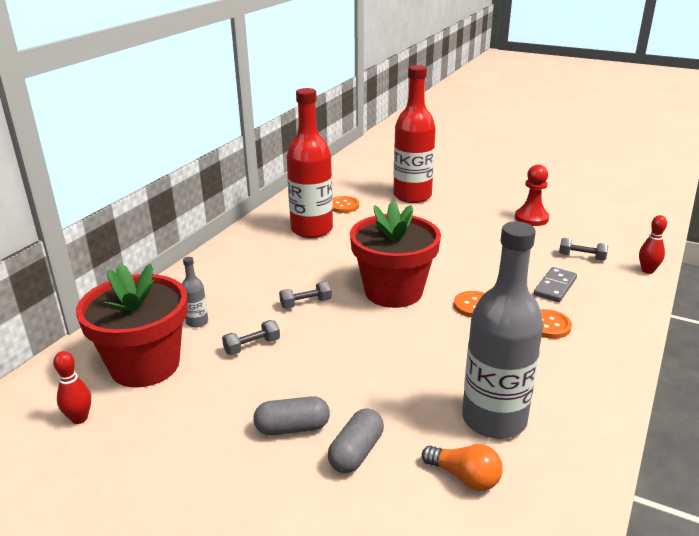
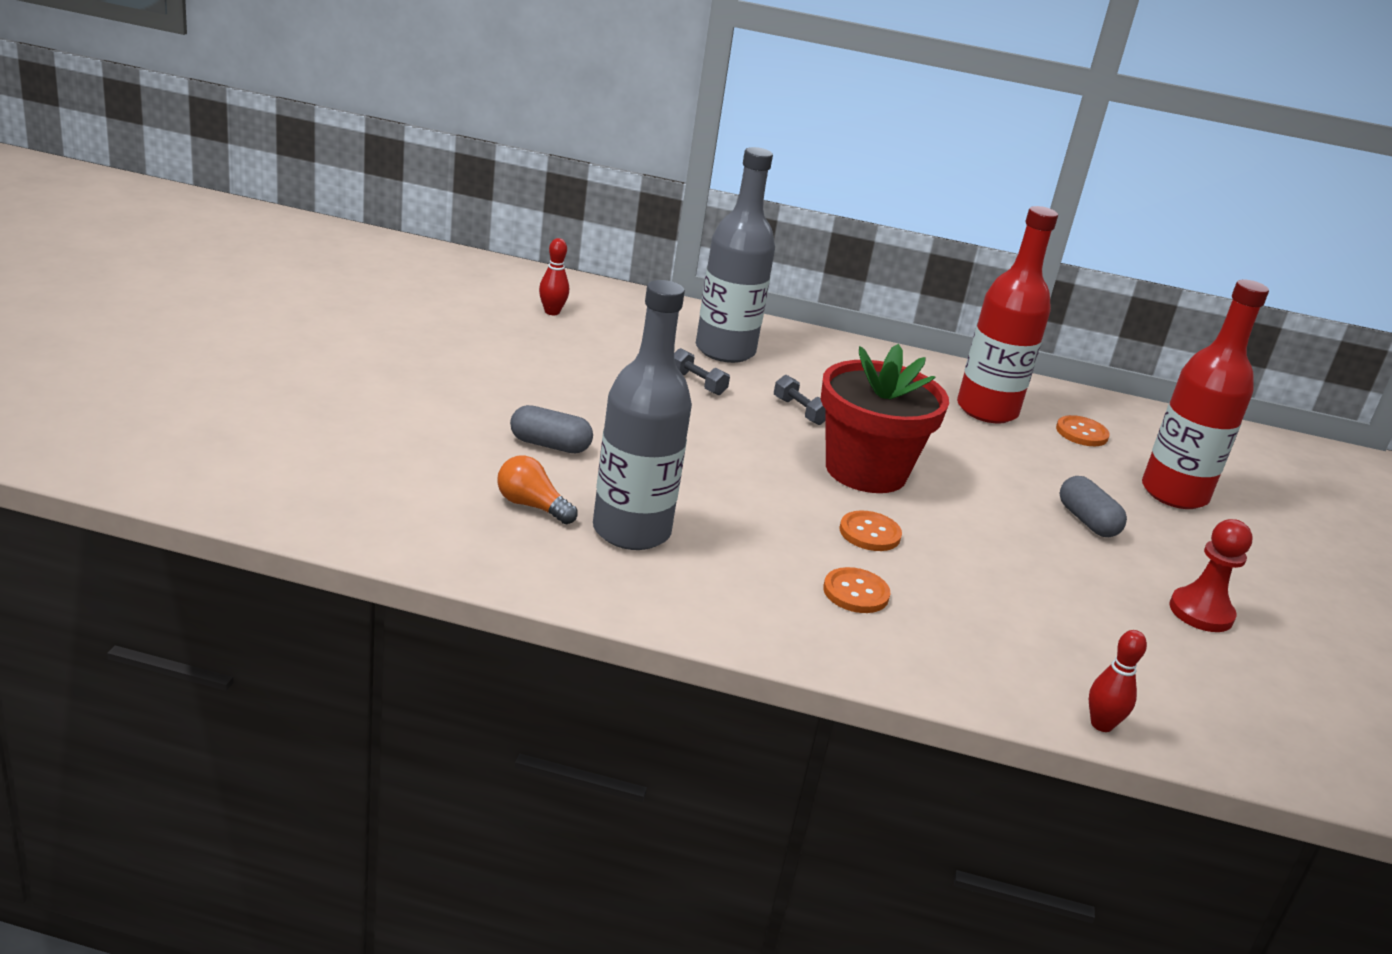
camera: 70 degrees right, 0 degrees up
red flower pot [76,263,188,388] -> none
grey bottle [182,257,208,328] -> grey bottle [696,147,775,363], size x2.41
grey capsule [253,396,330,435] -> grey capsule moved to [1060,476,1127,537]
orange light bulb [422,444,503,491] -> orange light bulb turned 105 degrees clockwise [497,456,578,524]
grey domino [534,267,577,302] -> none
grey dumbbell [559,238,608,261] -> none

